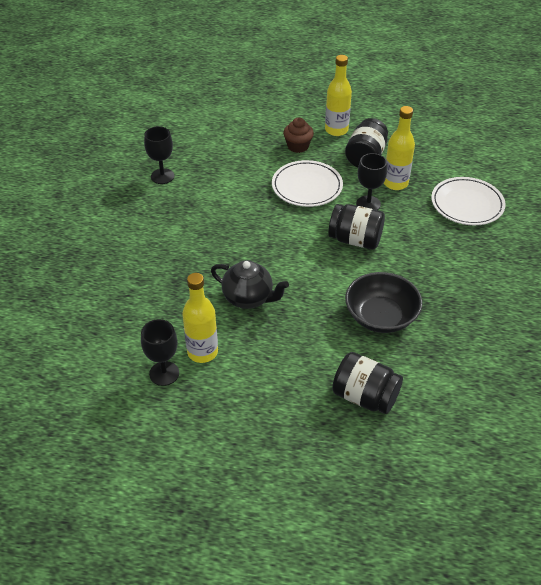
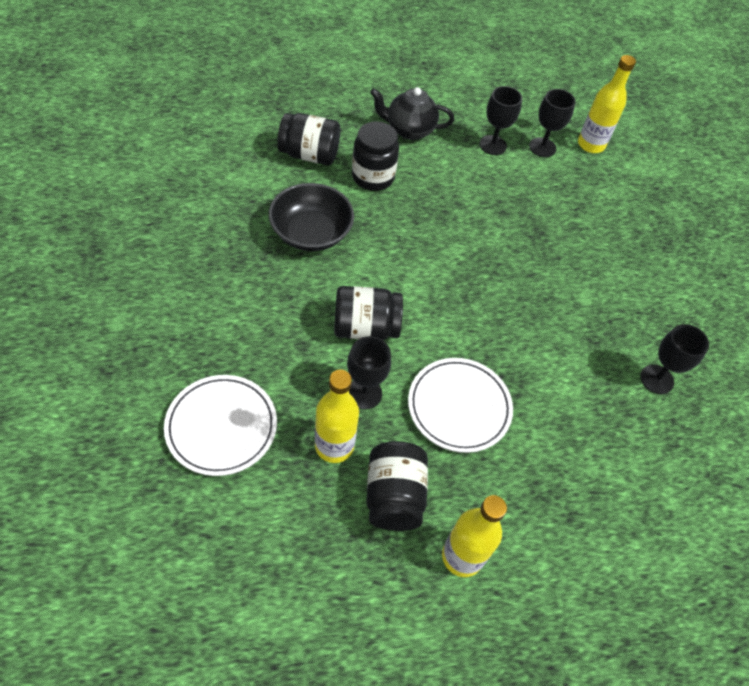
camera: 155 degrees right, 10 degrees up
yellow bottle [182,273,218,363] -> yellow bottle moved to [578,55,636,153]
black teapot [211,260,289,309] -> black teapot moved to [370,87,454,140]
brown cupcake [283,118,314,153] -> none
none -> black jar [352,121,399,191]
none -> black goblet [529,89,575,157]

